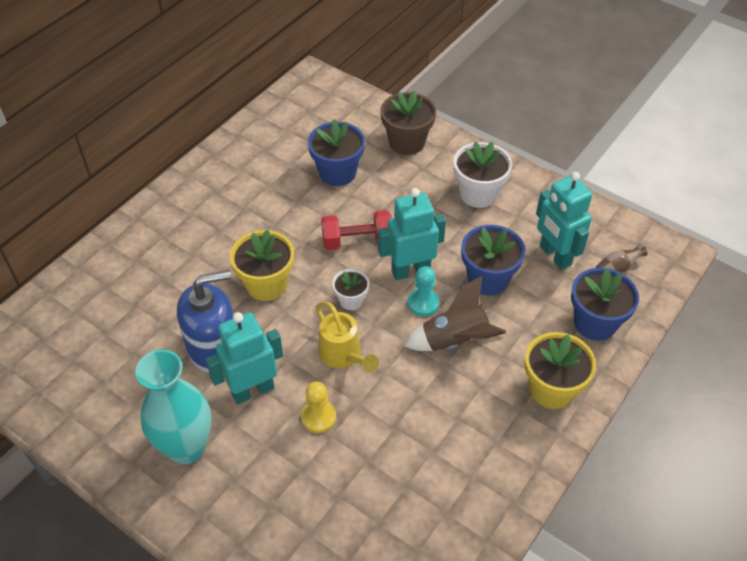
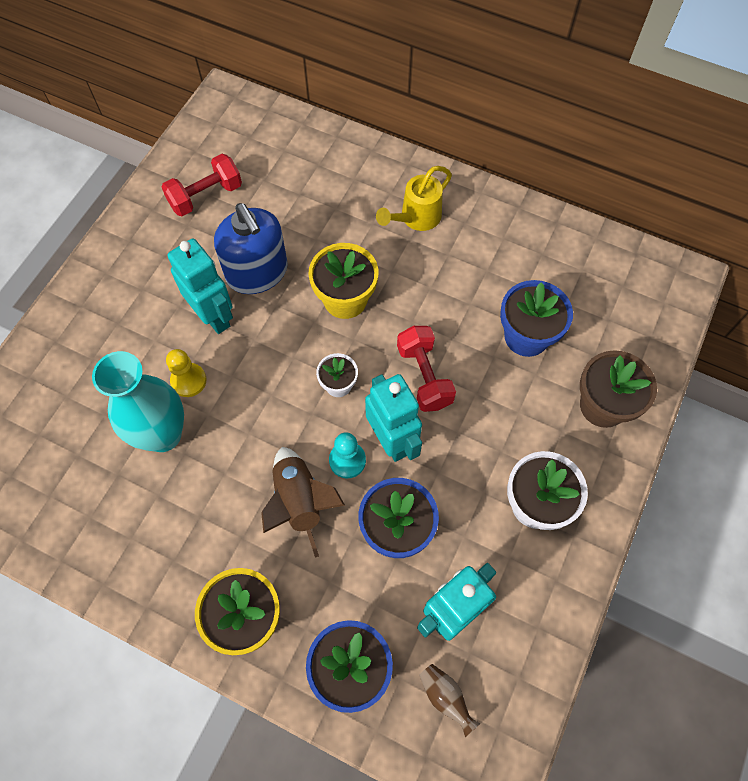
camera: 80 degrees right, 15 degrees up
turquoise vase [135,350,212,464] -> turquoise vase moved to [92,351,184,452]
yellow watering can [316,302,379,373] -> yellow watering can moved to [376,166,452,231]
none -> red dumbbell [162,154,242,216]

